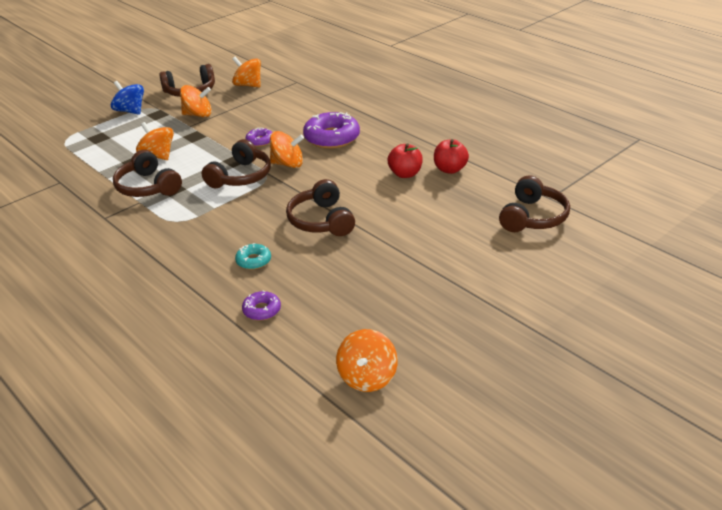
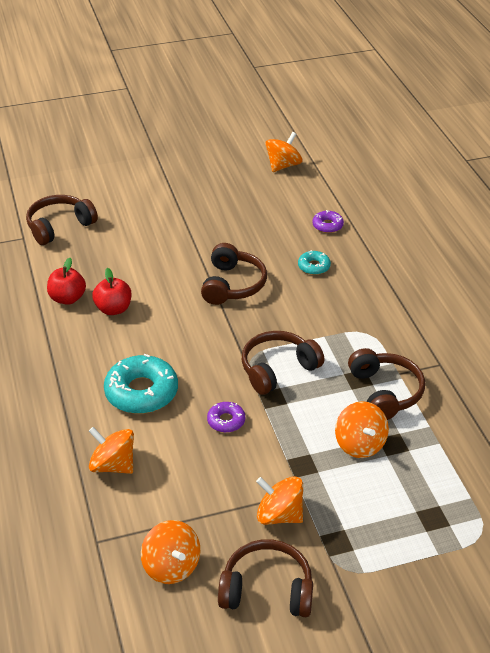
camera: 155 degrees left, 5 degrees up
blue spinning top [111,81,144,115] -> none
orange spinning top [270,131,304,168] -> orange spinning top moved to [89,427,134,474]
purple donut [303,112,360,149] -> turquoise donut [104,354,178,414]

